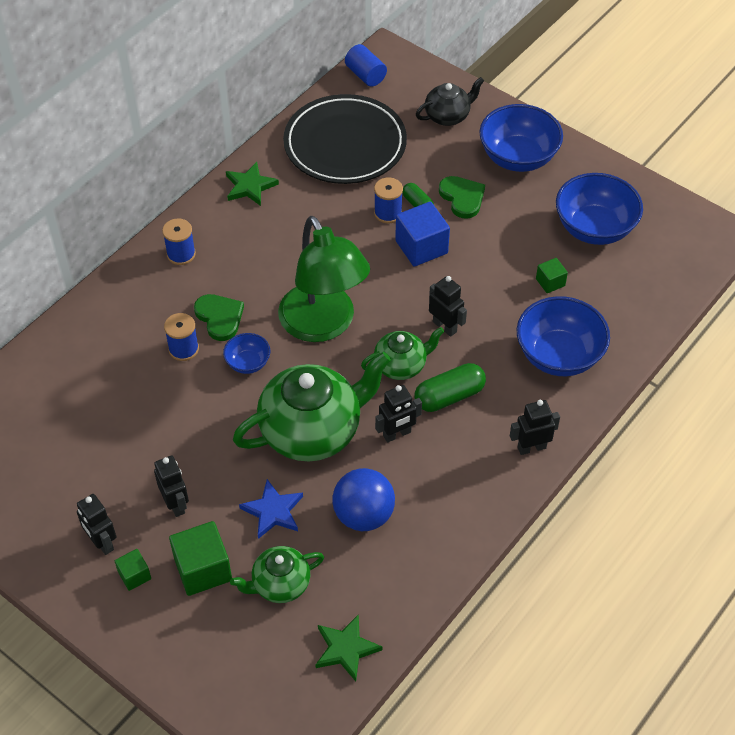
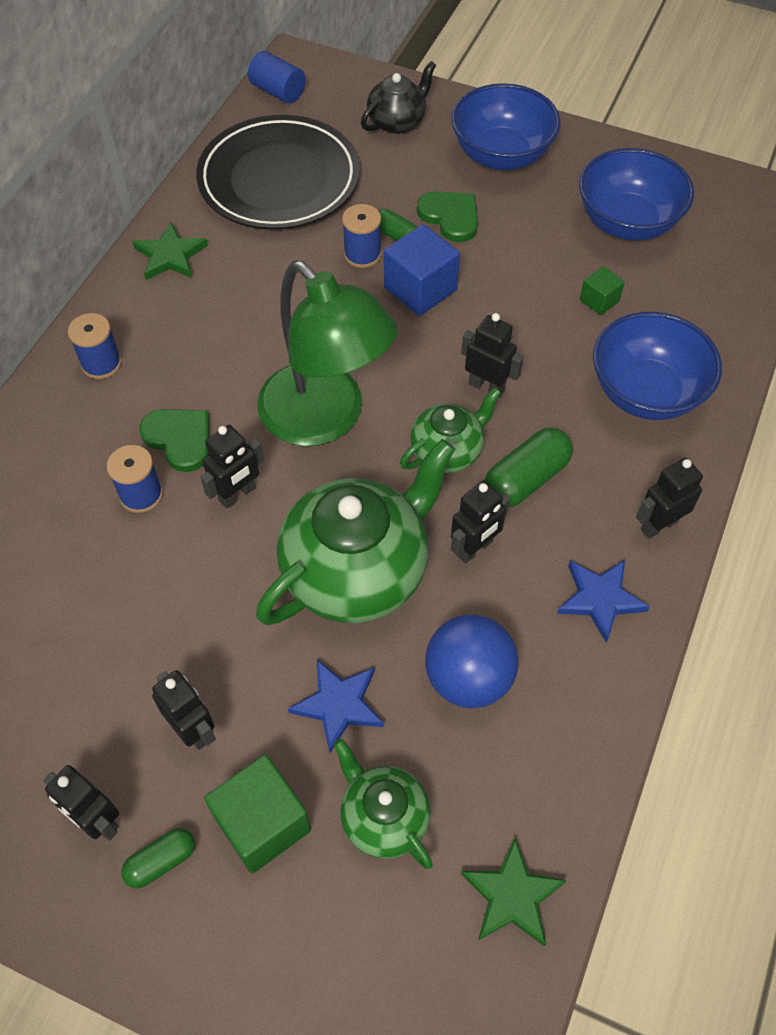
camera: 15 degrees left, 5 degrees up
green cube [115,549,151,591] -> green capsule [121,828,195,888]
blue bowl [223,333,270,374] -> black robot [201,425,264,508]
green teapot [230,546,324,603] -> green teapot turned 90 degrees clockwise [334,739,433,869]
none -> blue star [557,560,650,643]

